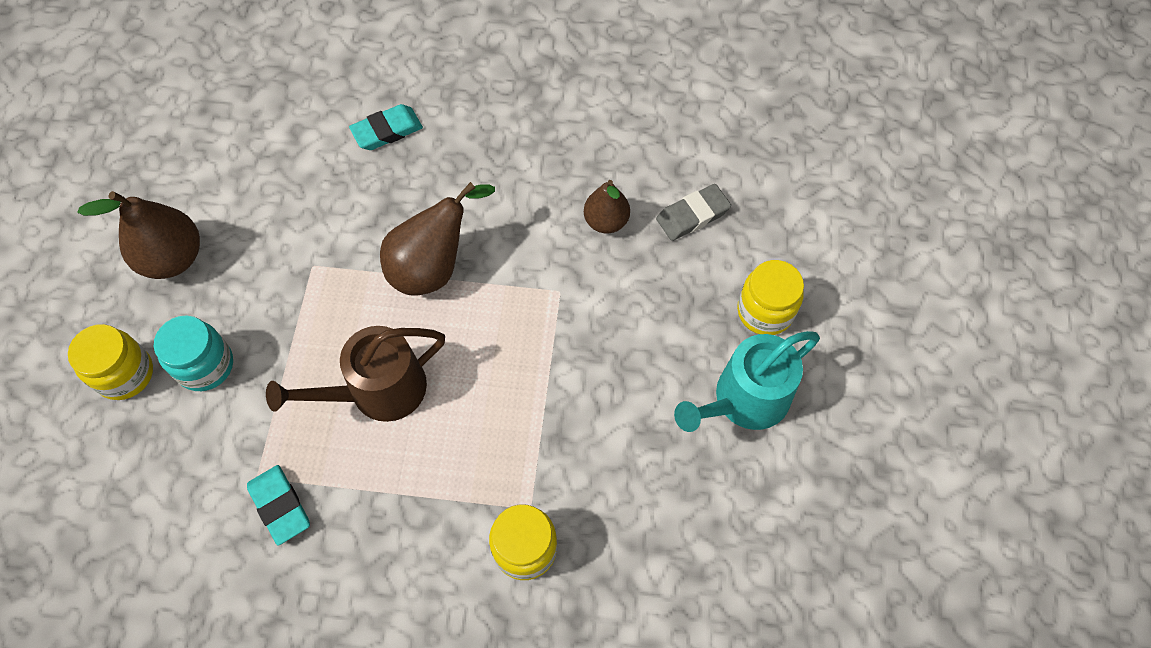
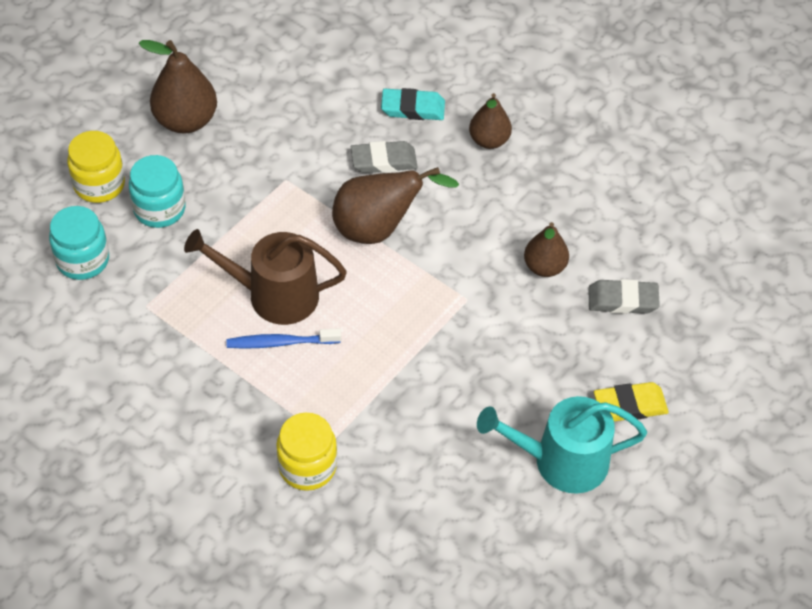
camera: 30 degrees right, 10 degrees down
turquoise eraser [247,465,310,546] -> none
yellow jar [737,260,804,335] -> yellow eraser [594,382,669,422]
none -> turquoise jar [49,206,109,280]
none -> blue toothbrush [226,328,341,349]
none -> grey eraser [351,141,418,173]
none -> brown pear [469,93,512,149]

